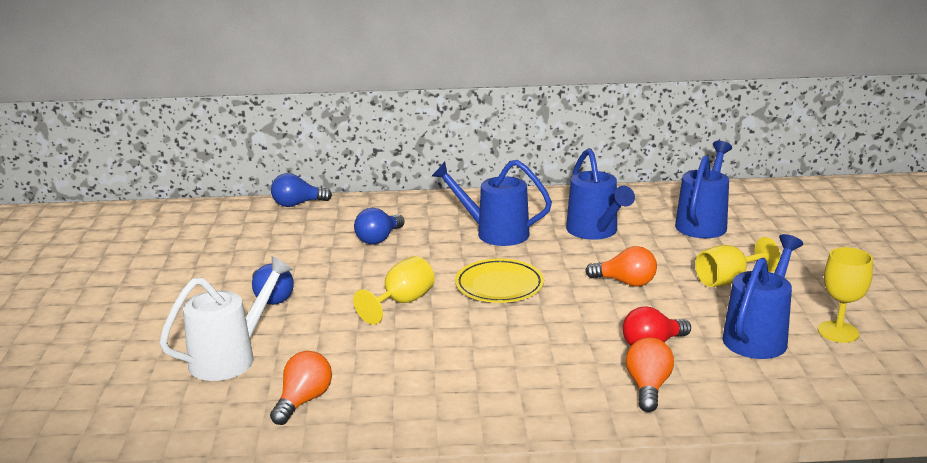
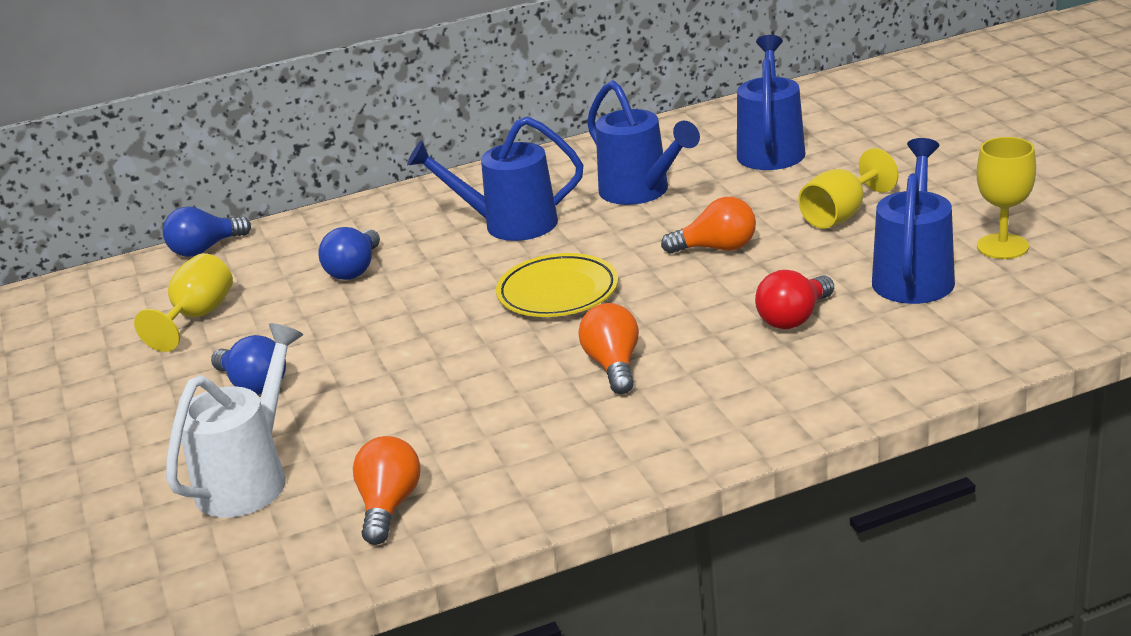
camera: 15 degrees left, 5 degrees up
yellow goblet [353,256,435,325] -> yellow goblet moved to [134,253,233,352]
orange light bulb [626,337,674,412] -> orange light bulb moved to [578,303,639,394]

